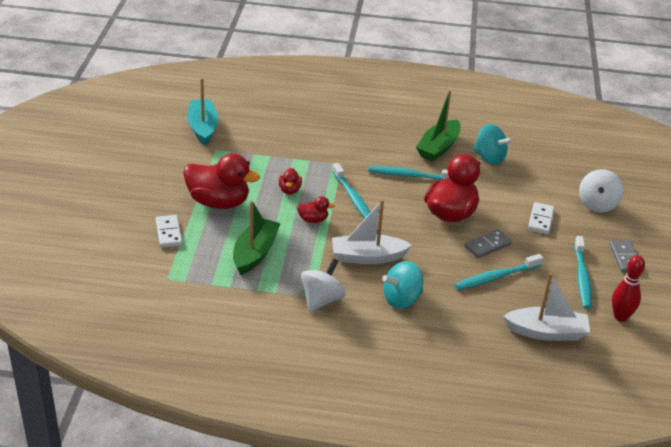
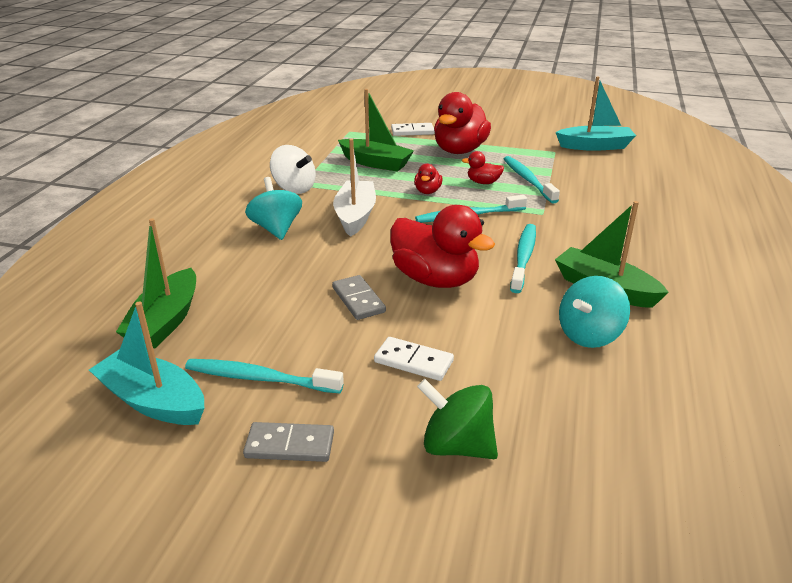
camera: 100 degrees right, 5 degrees down
turquoise toothbrush [455,254,543,290] -> turquoise toothbrush moved to [504,156,560,203]
white boat [503,273,590,341] -> green boat [116,218,196,348]
white spinning top [579,169,624,213] -> green spinning top [417,379,498,459]
red bowling pin [612,255,645,322] -> turquoise boat [89,302,204,425]

